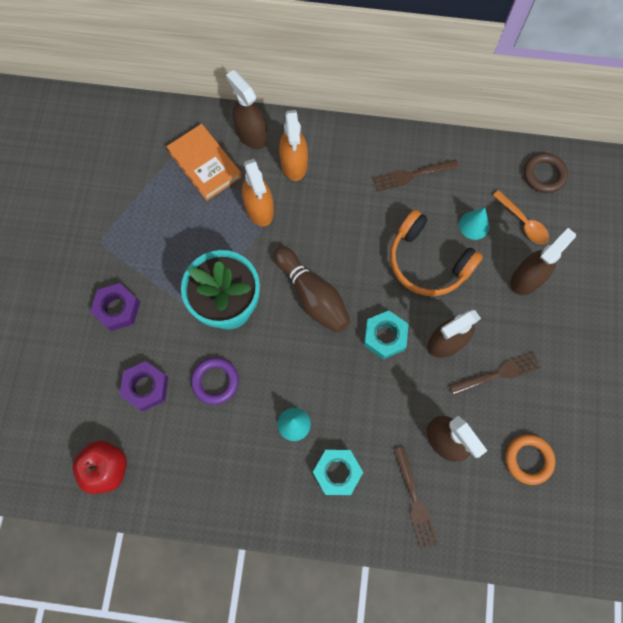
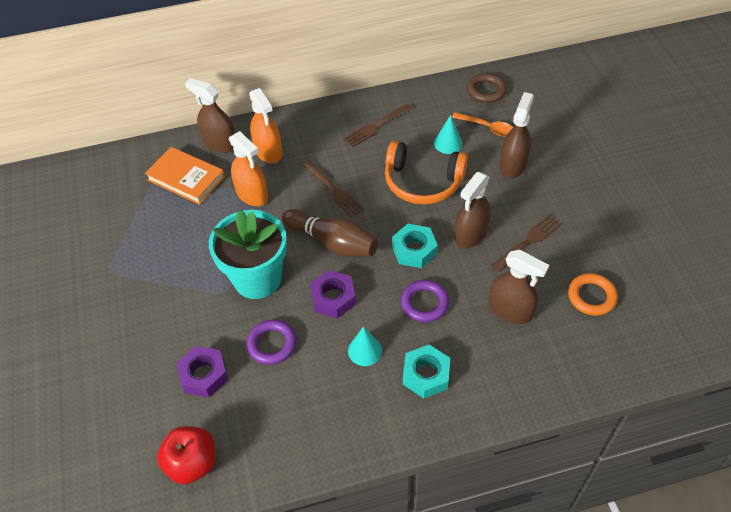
camera: 20 degrees left, 20 degrees down
purple nut [90,283,140,331] -> purple nut moved to [310,270,356,318]
brown fork [394,446,438,549] -> brown fork moved to [303,160,364,217]
none -> purple ring [401,280,449,322]

